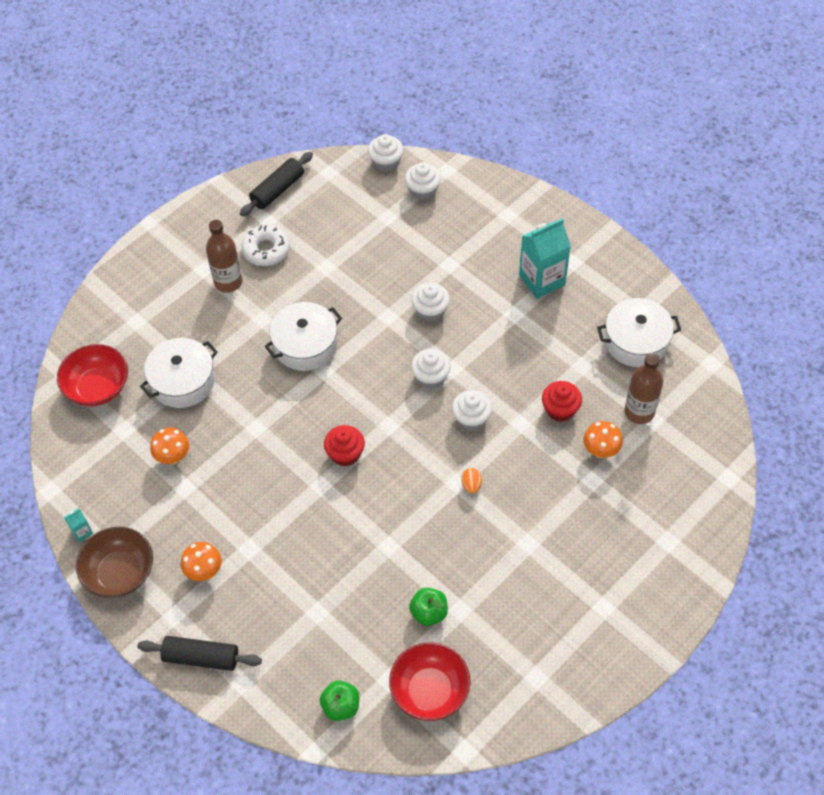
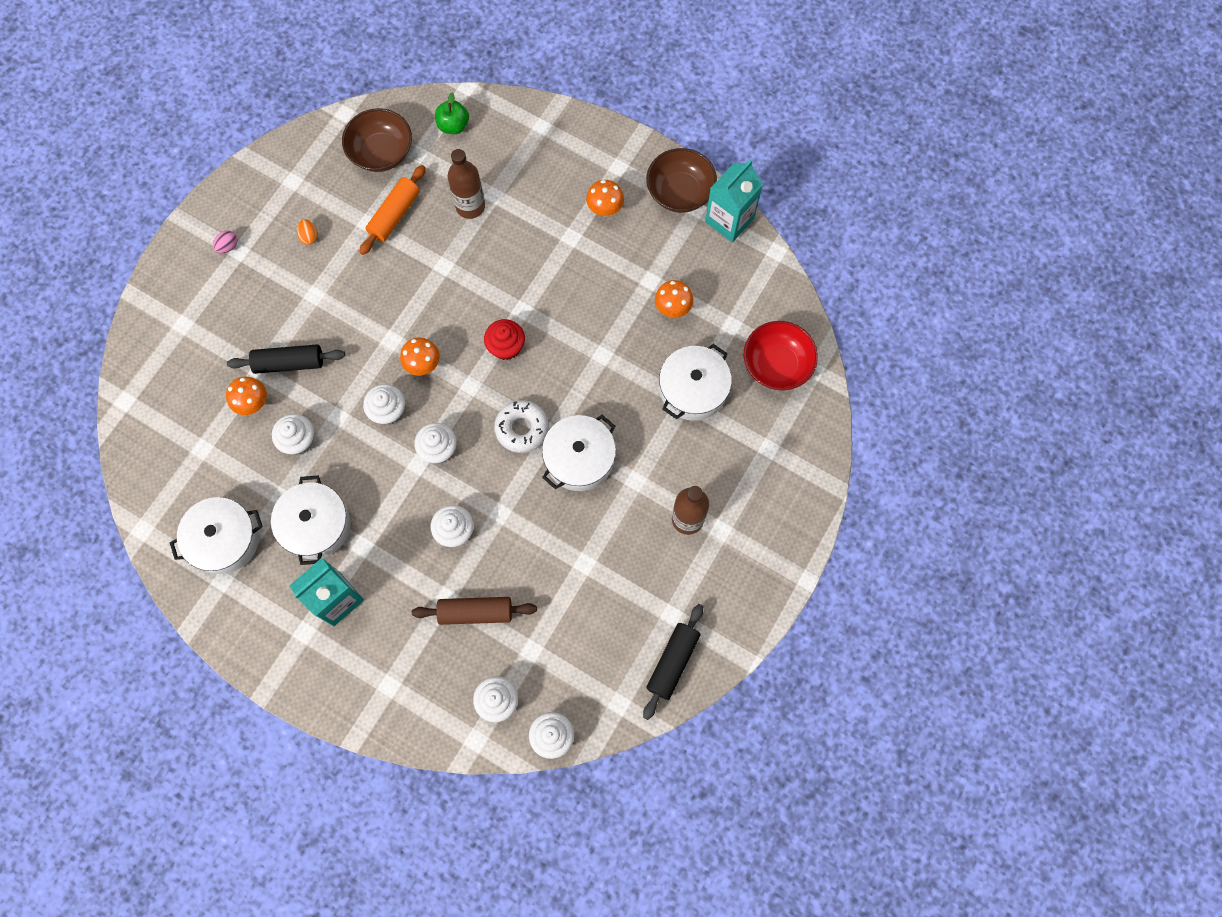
camera: 165 degrees right, 15 degrees up
turquoise carton [64,508,93,542] -> turquoise carton [705,159,763,242], size x2.30
black rolling pin [137,636,262,671] -> black rolling pin moved to [227,344,345,374]
white donut [241,225,290,266] -> white donut moved to [494,400,549,453]
red bowl [389,642,471,721] -> brown bowl [342,108,412,172]
green apple [409,588,448,626] -> orange rolling pin [360,165,425,255]
orange egg [461,468,482,494] -> orange egg moved to [297,219,318,245]
red cupcake [542,381,582,422] -> white cupcake [272,414,314,455]
brown bottle [624,353,663,424] -> brown bottle moved to [447,149,485,219]
none -> pink egg [213,230,237,254]
none -> white pot [271,475,350,565]
none -> orange mushroom [400,337,440,376]
none -> brown rolling pin [412,597,537,625]

